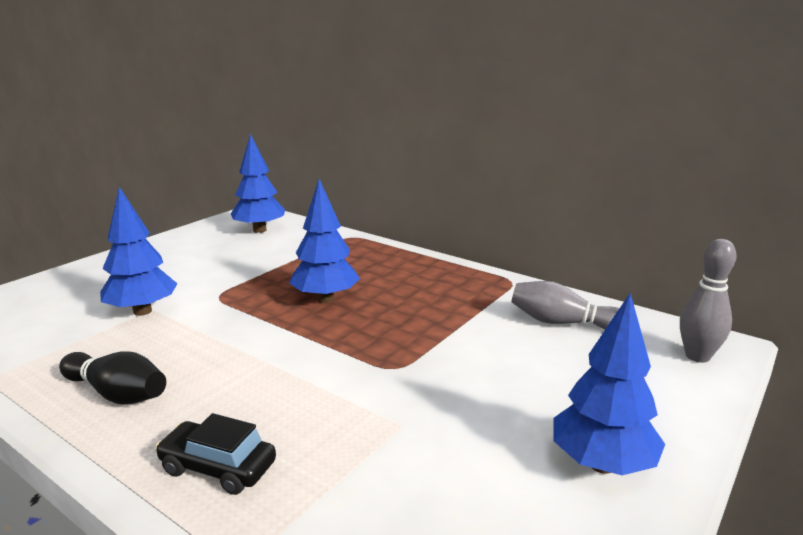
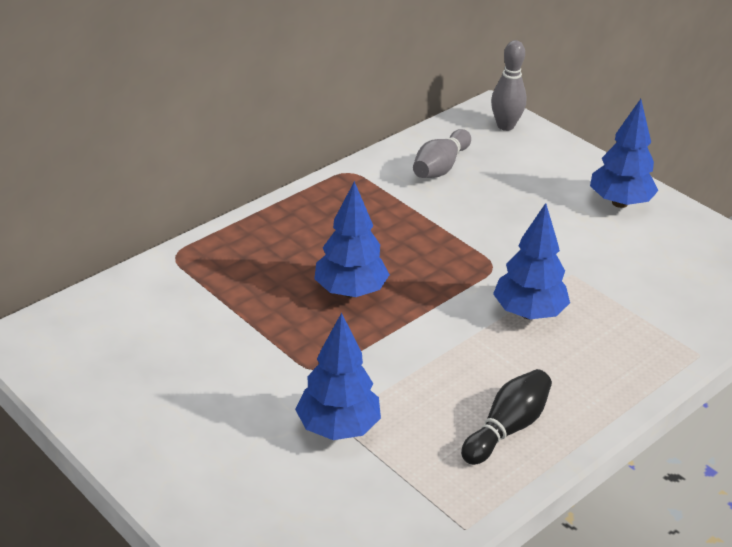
camera: 80 degrees left, 15 degrees up
black car [155,413,276,495] -> none
blue tree [231,134,285,233] -> blue tree moved to [493,203,570,319]

